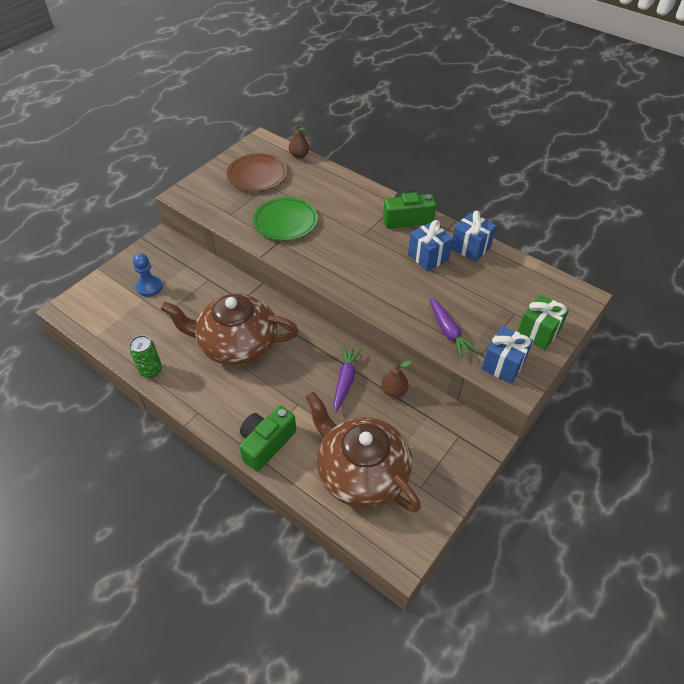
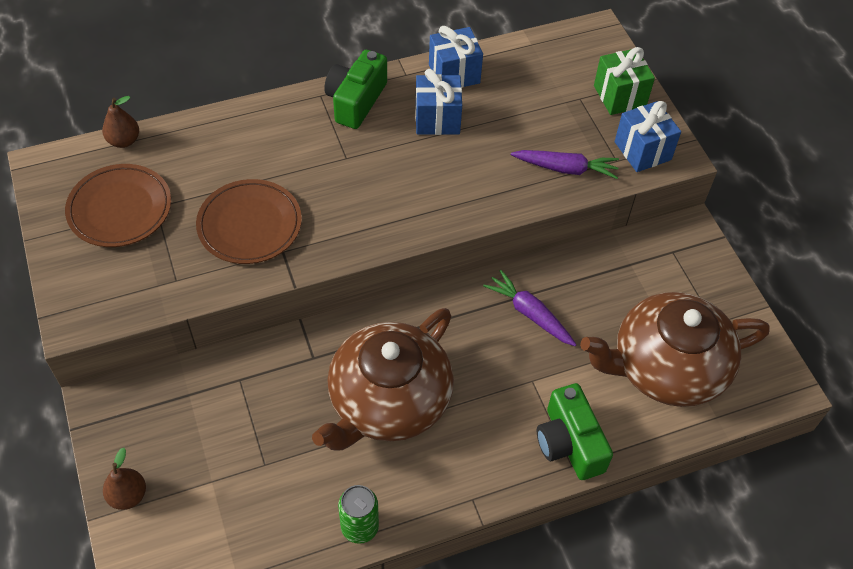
camera: 60 degrees left, 5 degrees up
blue pawn [133,253,163,297] -> none
green plate [253,197,318,241] -> brown plate [196,179,302,264]
brown pear [381,361,411,397] -> brown pear moved to [103,448,146,510]

